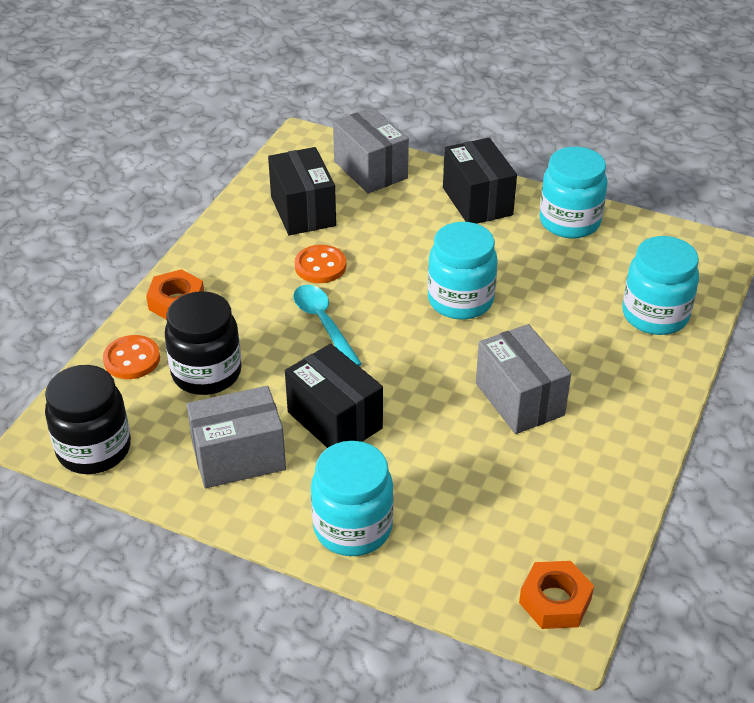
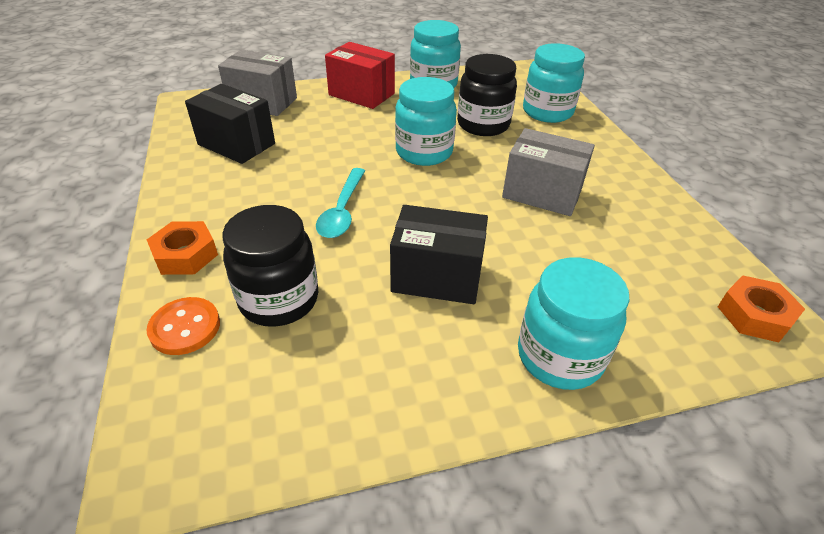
camera: 40 degrees left, 0 degrees up
black jar [45,365,131,474] -> black jar moved to [457,54,517,136]
grey box [187,386,286,488] -> none
turquoise spoon [293,285,362,366] -> turquoise spoon turned 105 degrees counterclockwise [316,168,365,238]
orange button [294,245,346,283] -> none
black box [443,138,517,224] -> red box [325,42,395,109]

